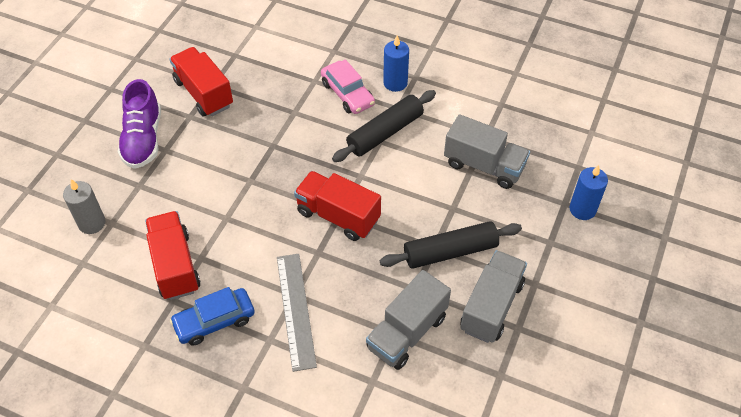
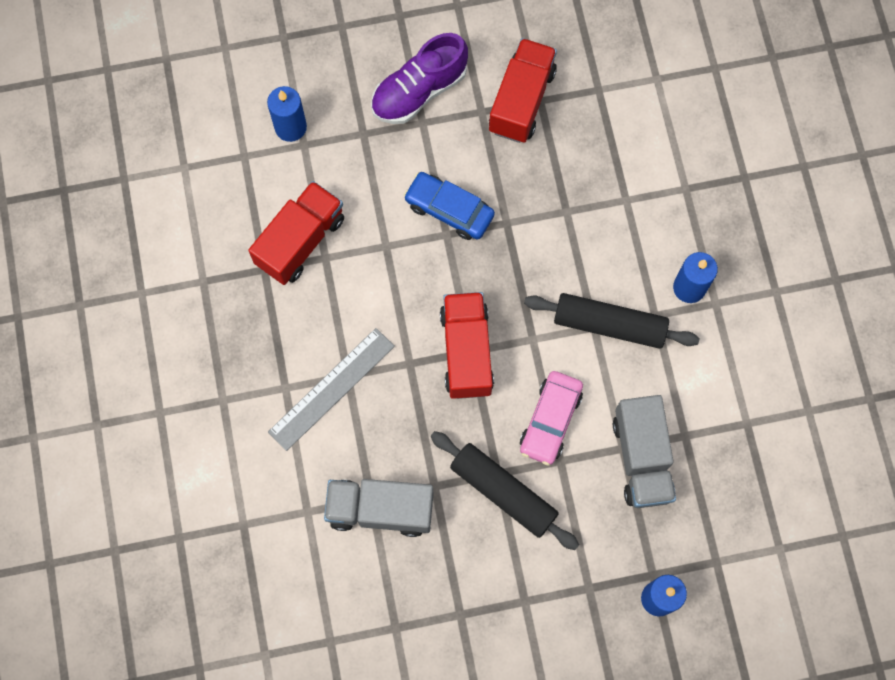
camera: 55 degrees right, 20 degrees up
grey candle [63,179,106,234] -> blue candle [267,86,307,142]
blue car [170,287,255,346] -> blue car moved to [404,172,495,240]
pink car [321,60,375,114] -> pink car moved to [520,371,583,466]
grey truck [460,250,527,343] -> none

